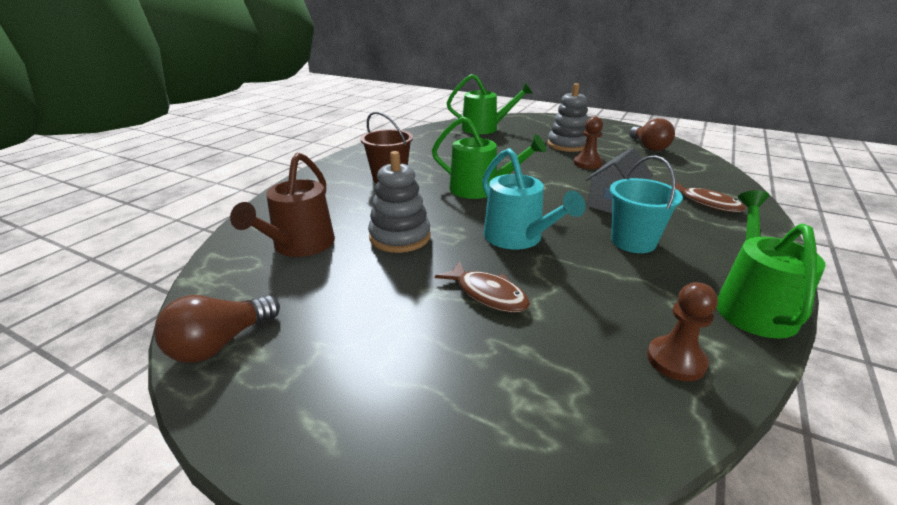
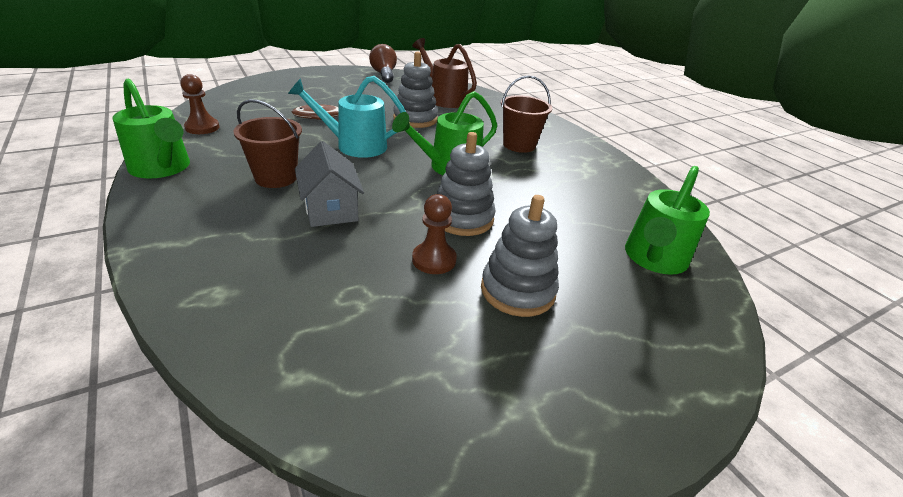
camera: 120 degrees right, 5 degrees up
turquoise bucket [610,155,683,253] -> brown bucket [233,99,302,188]
brown light bulb [629,118,675,151] -> none
brown fish [675,182,746,212] -> none
none -> grey stacking toy [437,132,496,236]

